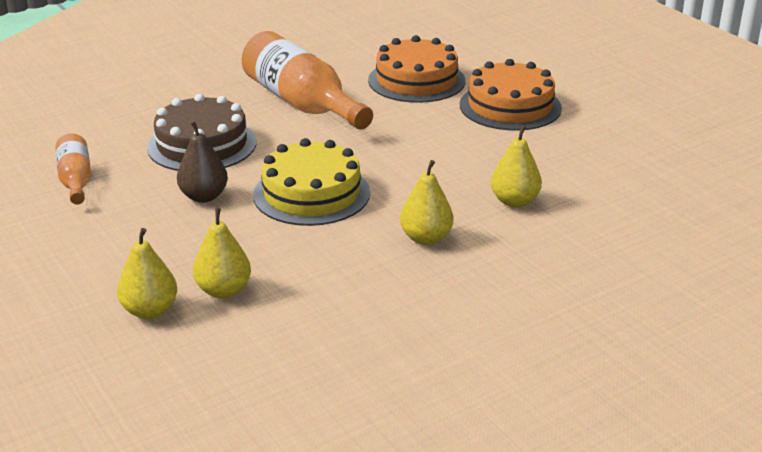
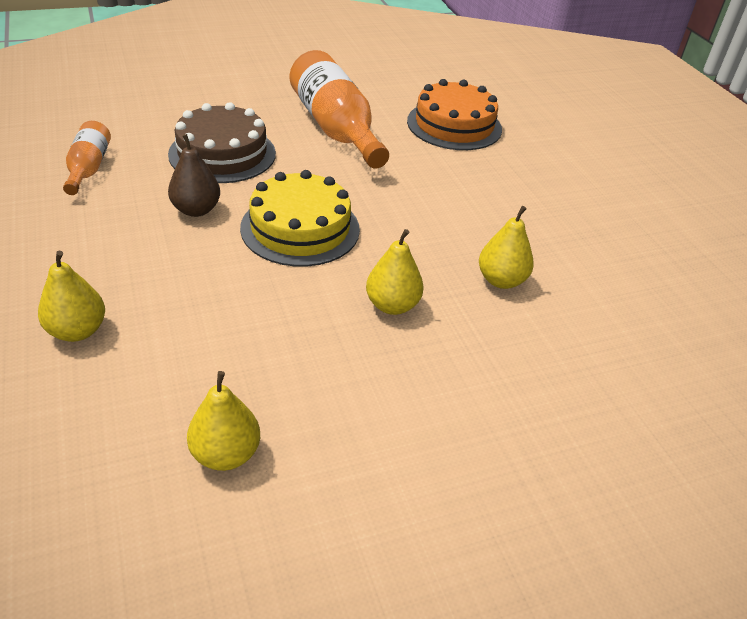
camera: 10 degrees right, 10 degrees up
yellow pear [193,208,251,298] -> yellow pear moved to [187,371,260,471]
orange cake [460,59,562,131] -> none

